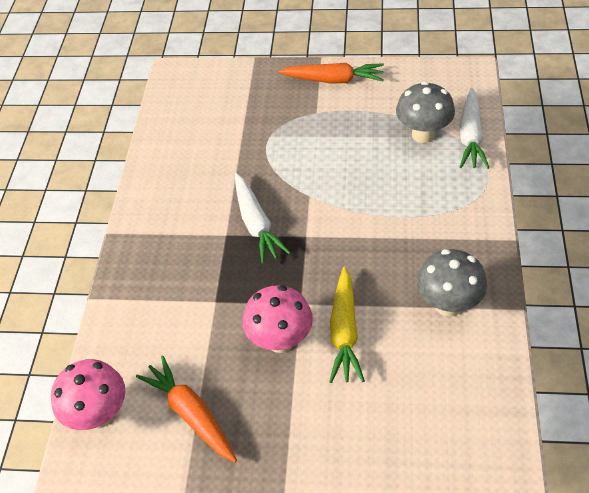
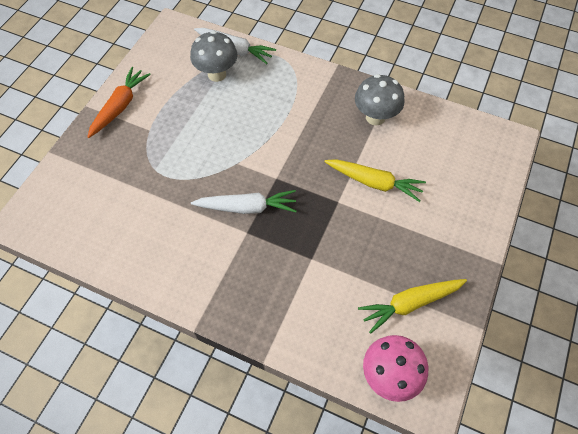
camera: 75 degrees left, 10 degrees up
orange carrot [136,355,237,463] -> yellow carrot [358,279,467,334]
pink mushroom [243,285,313,353] -> none

